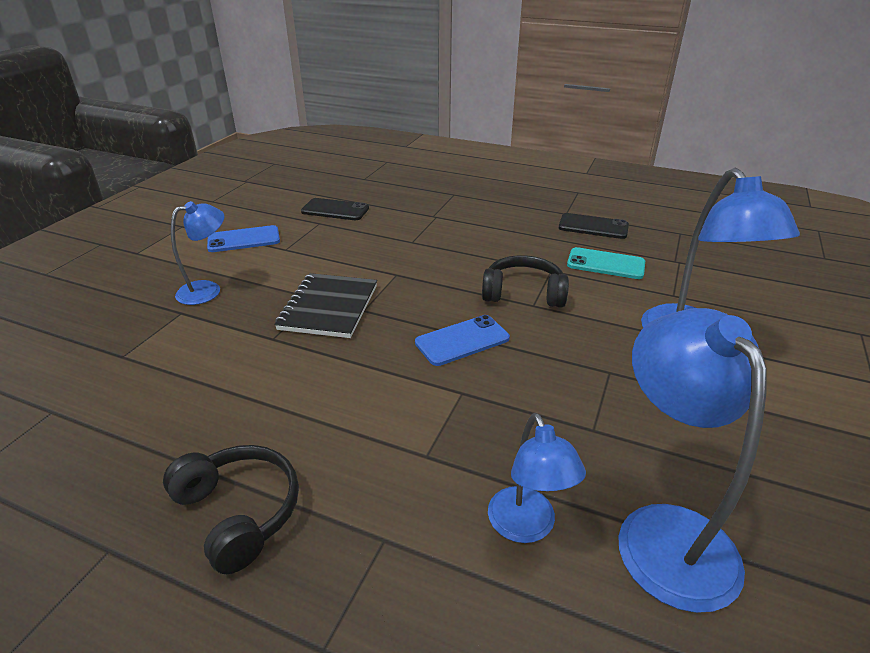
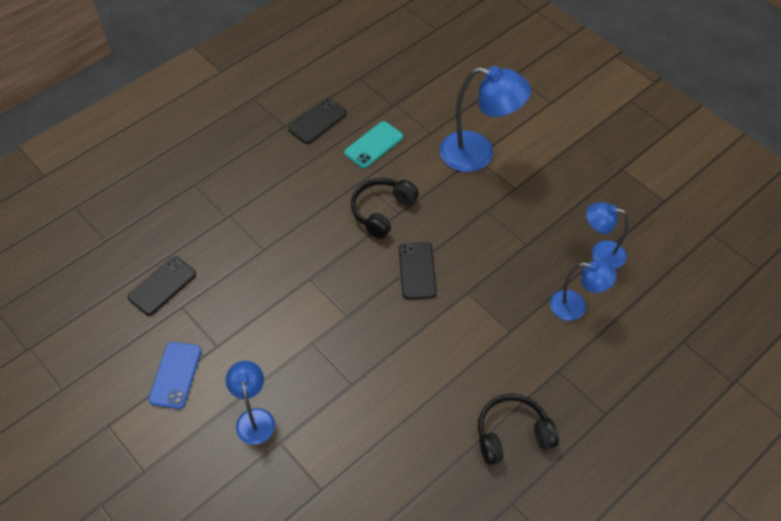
camera: 65 degrees left, 20 degrees up
black notebook [274,273,377,338] -> none
blue phone [415,315,510,366] -> black phone [399,242,437,299]
blue lamp [618,308,767,613] -> blue lamp [586,202,628,269], size x0.60

